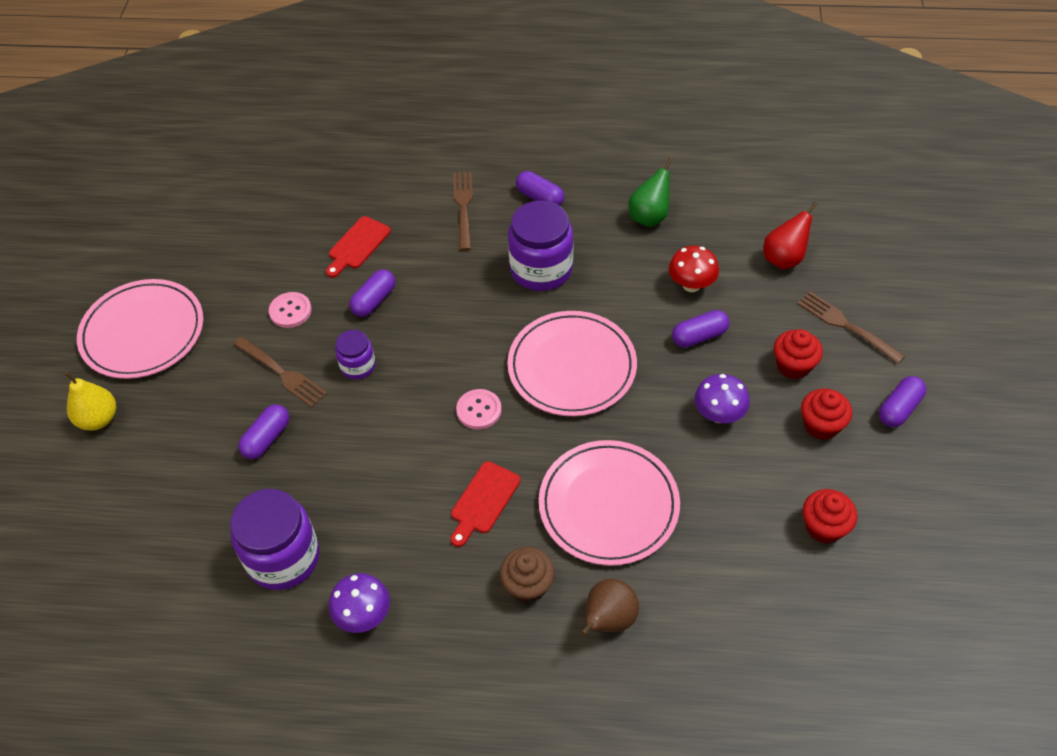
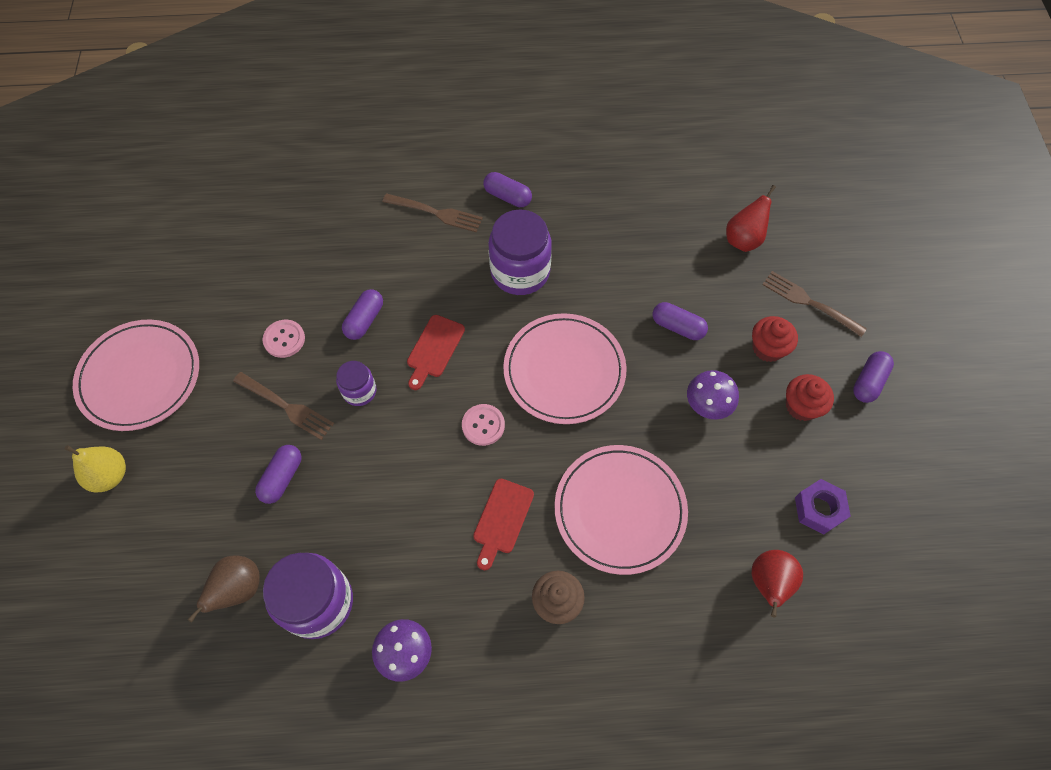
camera: 10 degrees left, 10 degrees up
red cutting board [326,216,391,278] -> red cutting board moved to [407,315,465,390]
brown fork [453,172,473,251] -> brown fork turned 120 degrees clockwise [383,194,483,232]
brown pear [581,579,639,636] -> brown pear moved to [188,556,260,622]
green pear [628,158,673,227] -> none
red mushroom [669,246,719,292] -> none
purple capsule [672,310,729,348] -> purple capsule turned 60 degrees clockwise [653,302,708,340]
red cupcake [803,489,857,544] -> purple nut [795,479,851,535]
none -> red pear [752,550,803,618]

